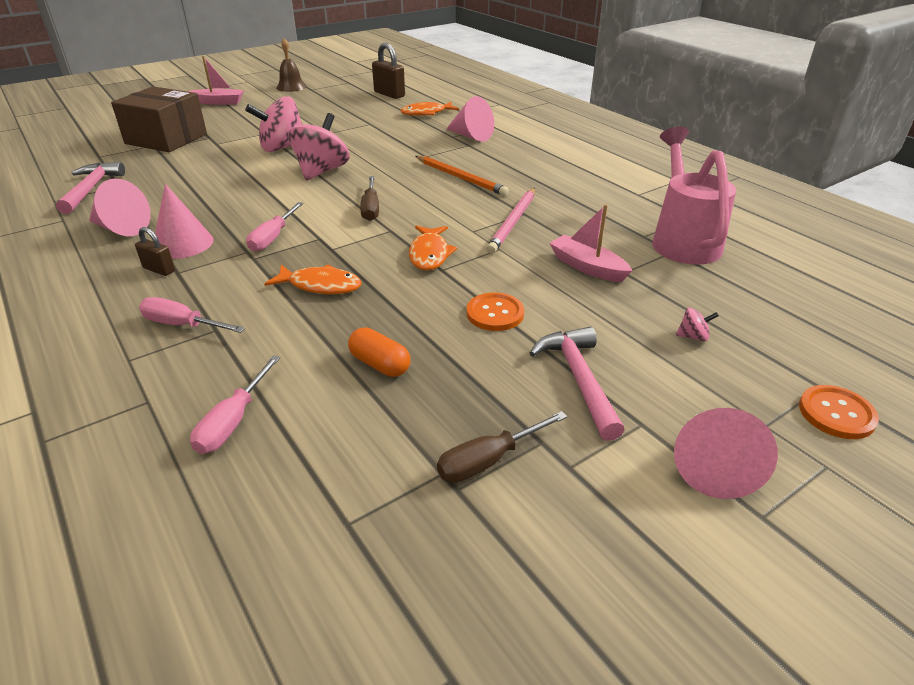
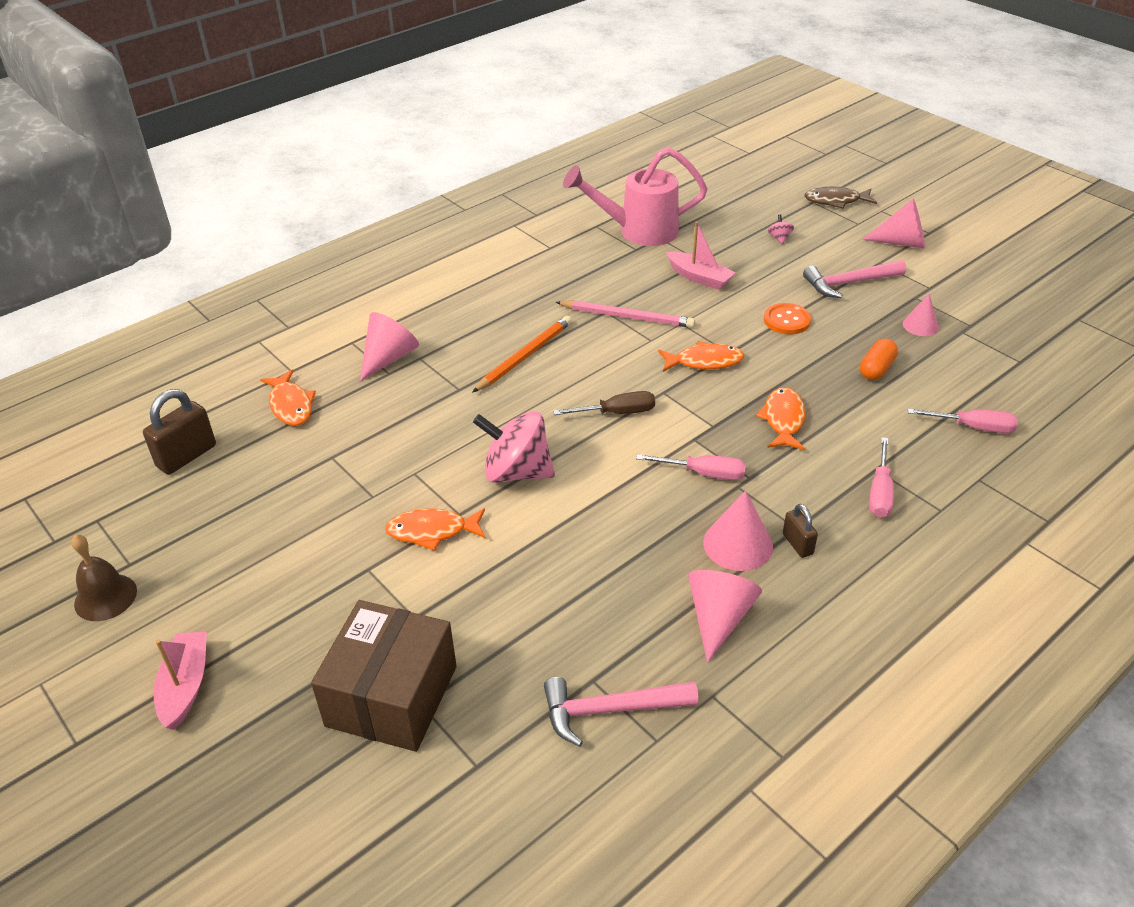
camera: 95 degrees left, 5 degrees up
brown padlock [135,227,175,276] -> brown padlock turned 45 degrees counterclockwise [783,504,818,558]
pink spinning top [245,96,303,152] -> orange fish [385,508,486,551]
brown screwdriver [437,411,567,483] -> none
pink boat [550,204,632,282] -> pink boat turned 90 degrees counterclockwise [666,221,735,290]
orange button [799,385,879,439] -> brown fish [805,186,877,209]
none -> pink cone [903,294,939,336]

